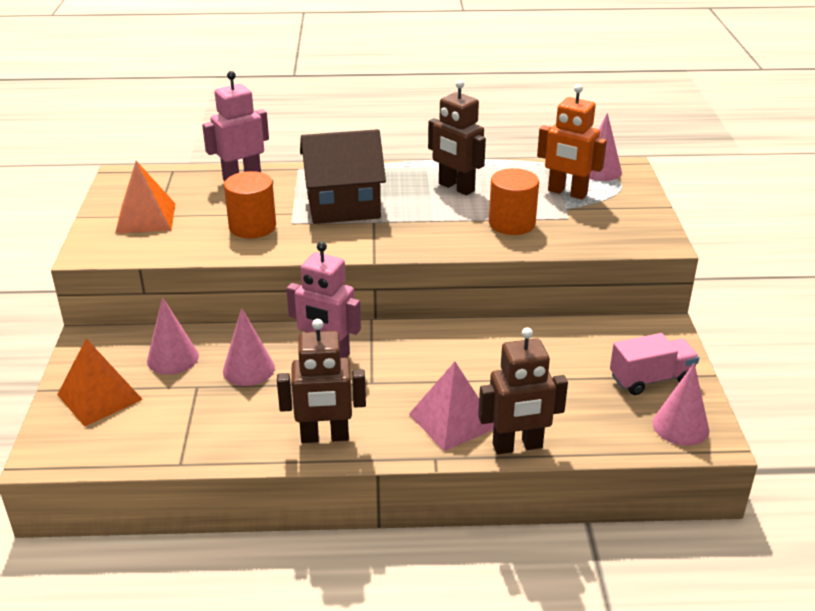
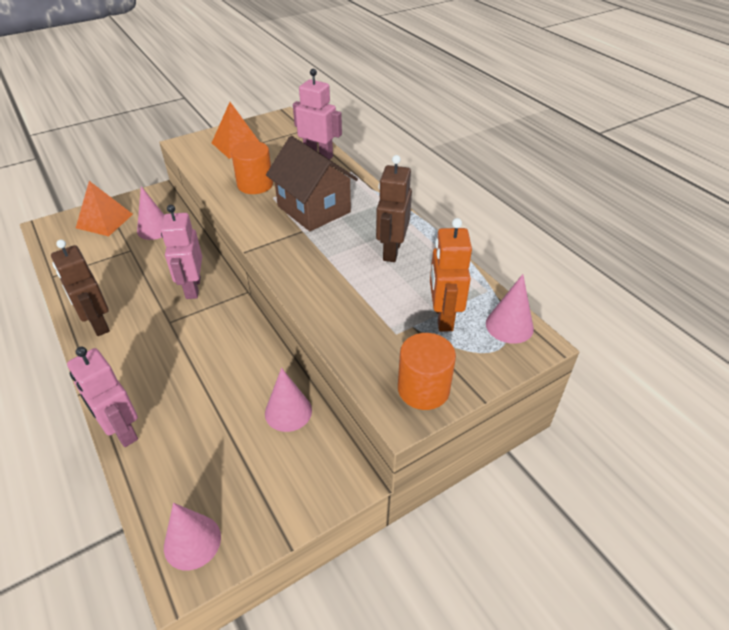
camera: 60 degrees right, 10 degrees up
pink cone [223,308,275,386] -> pink cone moved to [265,368,312,432]
pink pyramid [409,362,494,451] -> none
brown robot [478,327,568,454] -> pink robot [67,347,138,447]
orange cylinder [489,168,539,235] -> orange cylinder moved to [398,333,456,410]
pink truck [610,333,699,395] -> none

